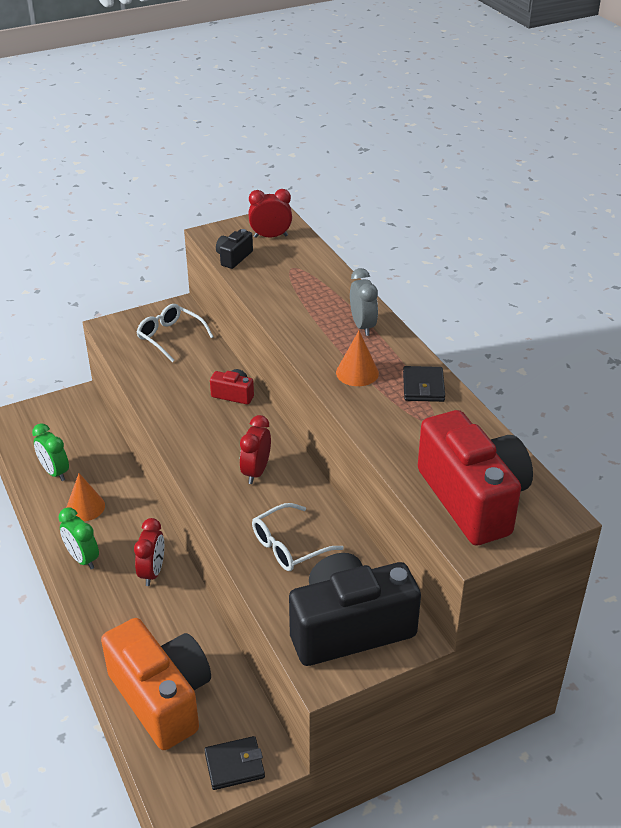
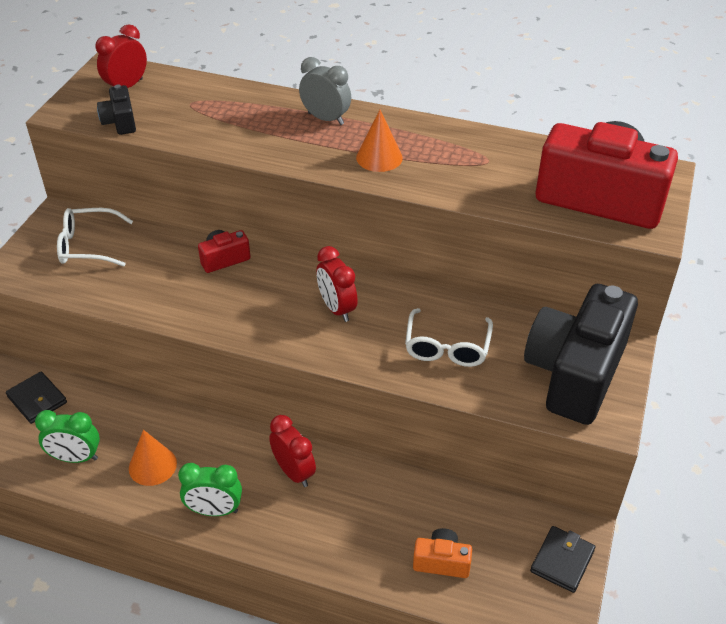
camera: 45 degrees left, 5 degrees up
orange camera [101,618,211,750] -> orange camera [413,528,472,578], size x0.43
black wallet [403,366,445,402] -> black wallet moved to [6,371,67,424]

